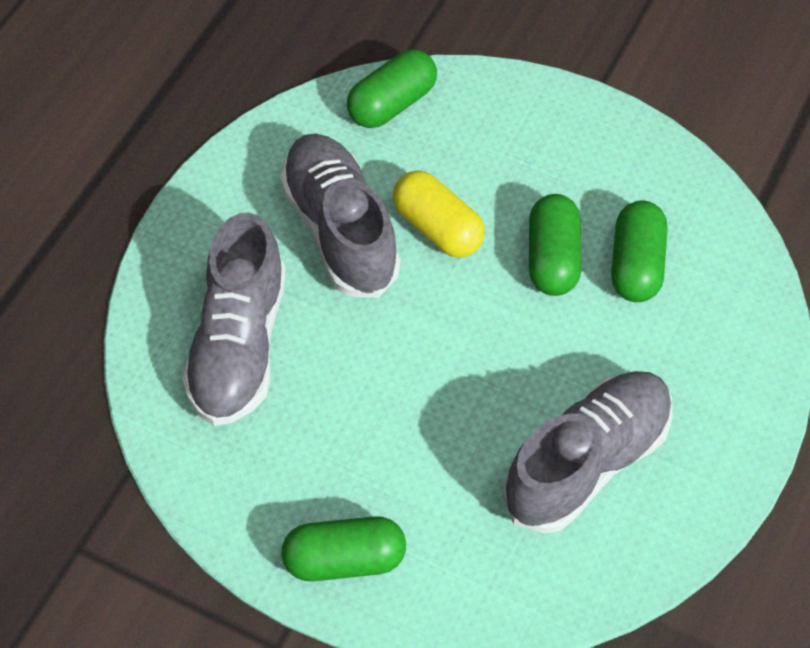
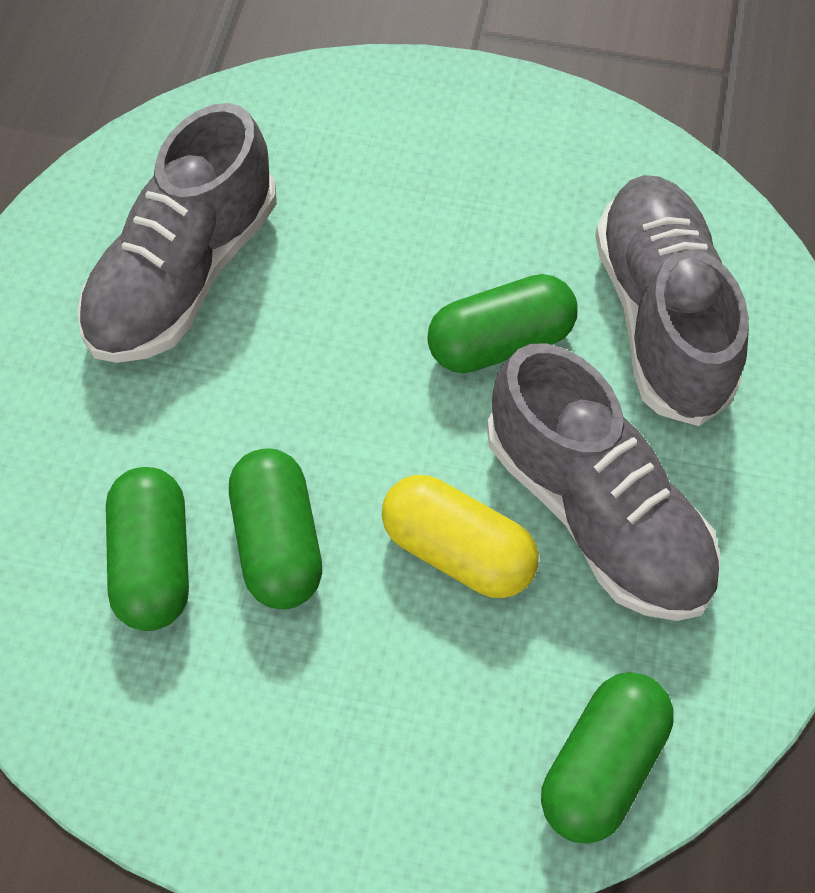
camera: 165 degrees right, 5 degrees up
green capsule [281,516,406,581] -> green capsule moved to [427,274,578,373]

